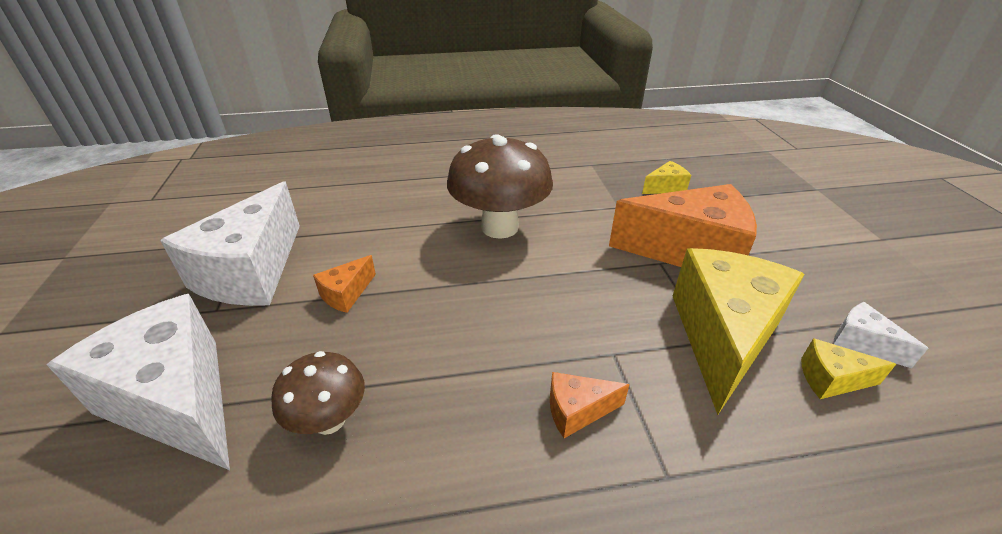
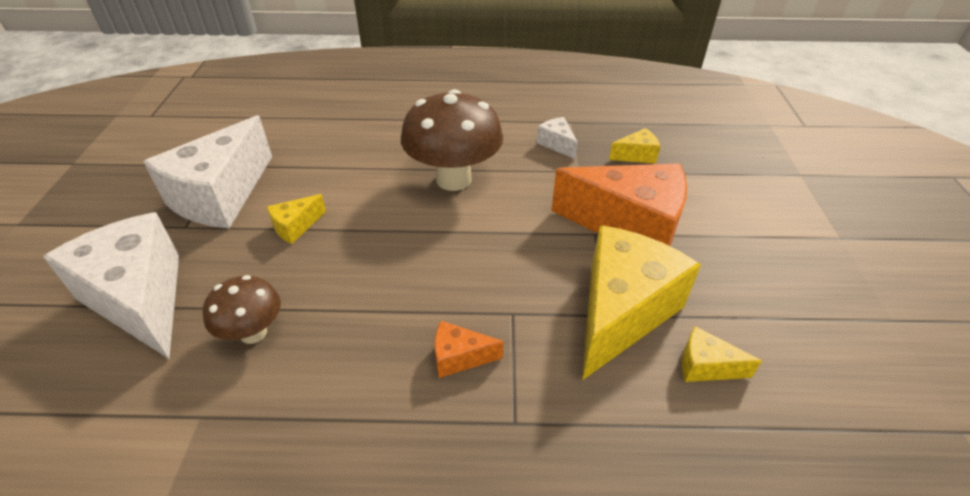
camera: 10 degrees right, 5 degrees up
orange cheese [313,255,376,313] -> yellow cheese [267,194,326,244]
white cheese [833,302,928,368] -> white cheese moved to [537,117,578,159]

